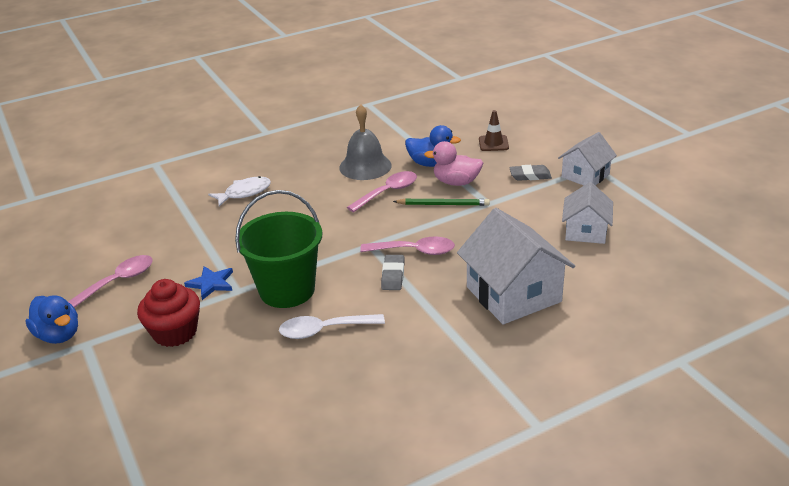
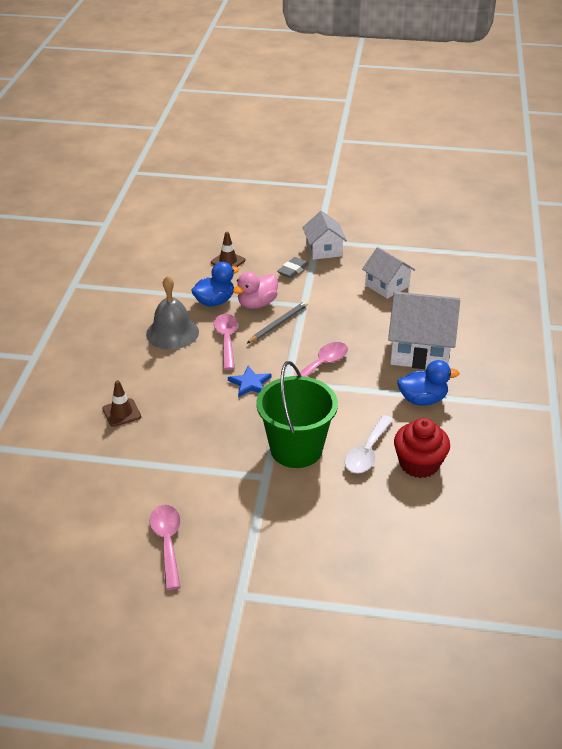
camera: 55 degrees left, 5 degrees up
blue duck [25,295,78,344] -> blue duck moved to [397,360,460,405]
red cupcake [137,279,200,347] -> red cupcake moved to [394,418,450,478]
blue star [184,266,233,300] -> blue star moved to [228,366,272,397]
white fish [208,176,271,207] -> brown traffic cone [102,380,141,427]
grey eraser [381,255,404,290] -> none
green pencil [393,198,490,206] -> grey pencil [246,301,308,344]

